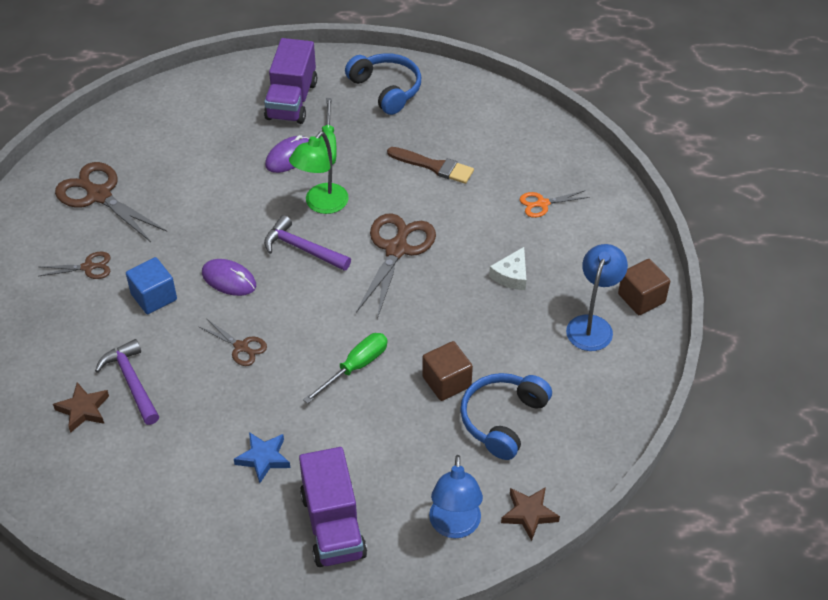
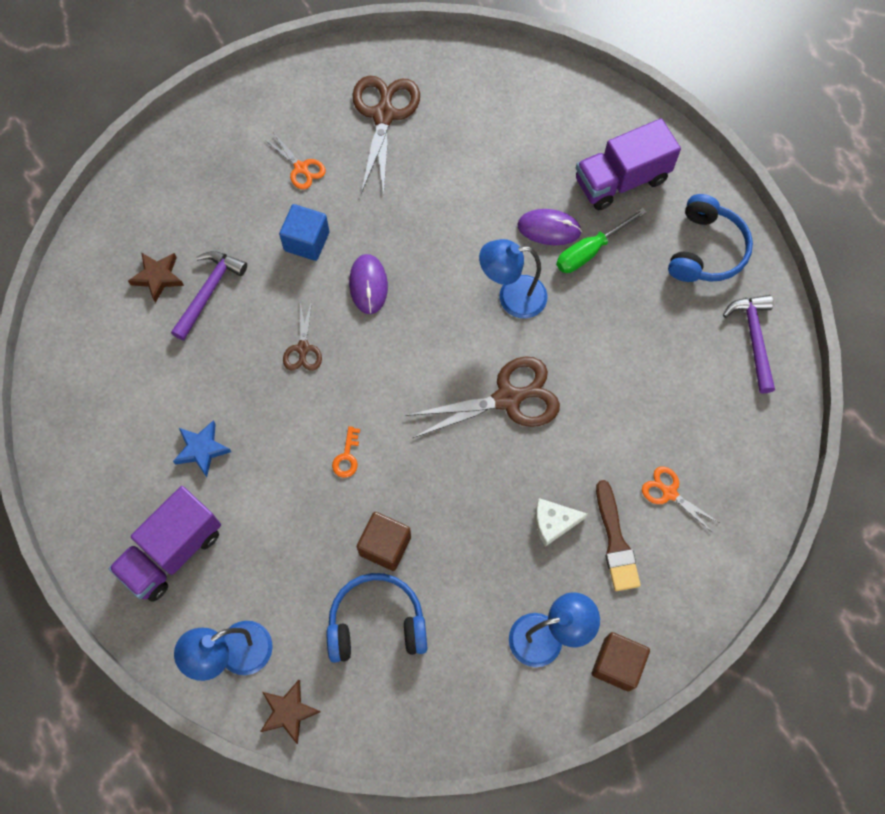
camera: 55 degrees right, 20 degrees up
brown scissors [39,252,111,279] -> orange scissors [264,132,326,189]
purple hammer [264,215,351,271] -> purple hammer moved to [723,295,775,393]
green lamp [289,132,349,214] -> blue lamp [479,239,548,318]
green screwdriver [303,333,387,404] -> orange key [332,426,360,478]
brown brush [387,147,474,184] -> brown brush moved to [596,480,641,591]

